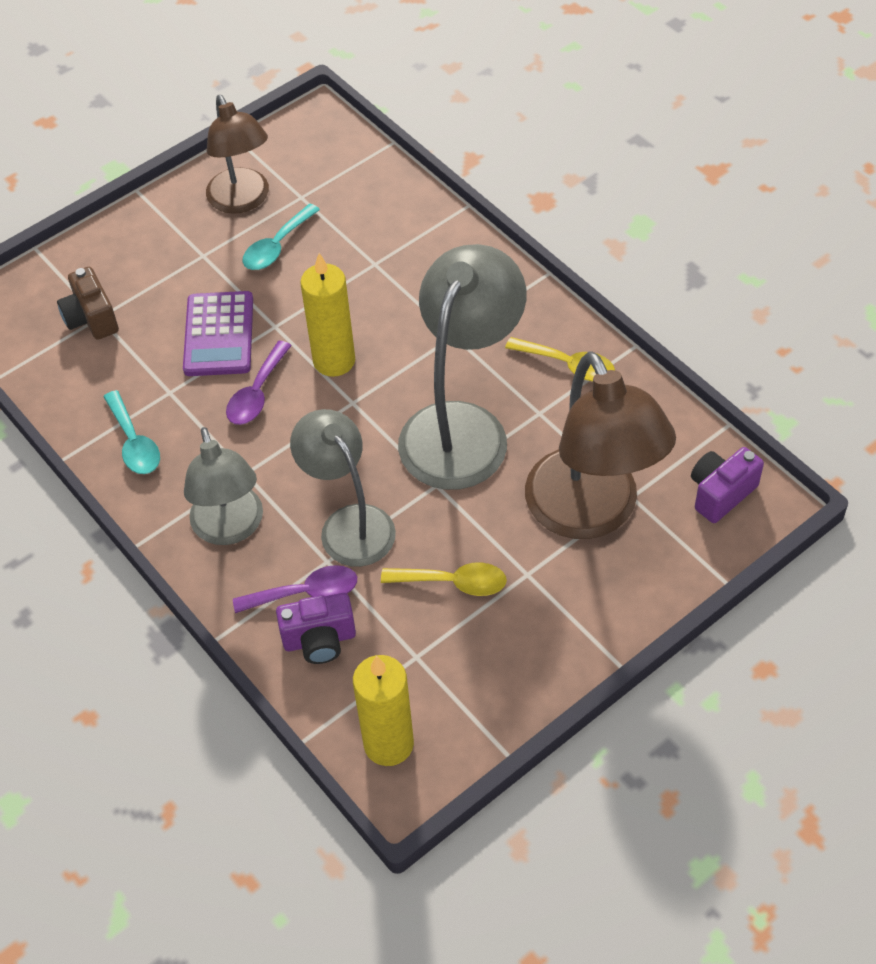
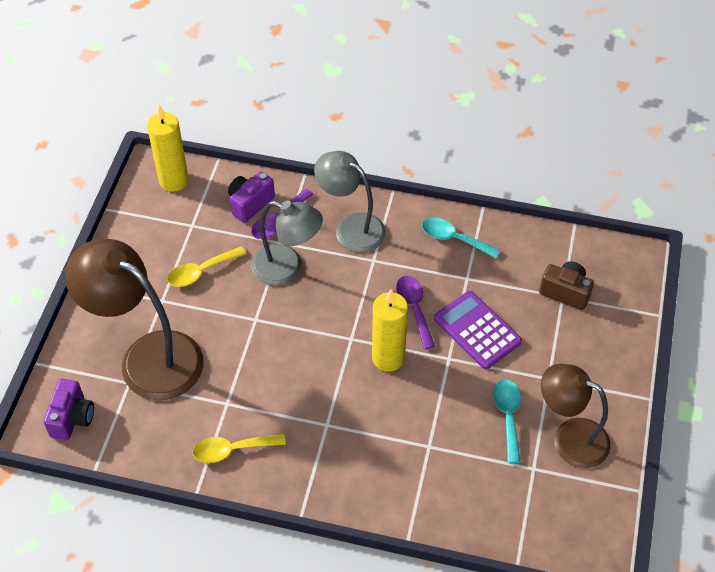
camera: 140 degrees right, 0 degrees up
grey lamp [398,244,526,490] -> none

